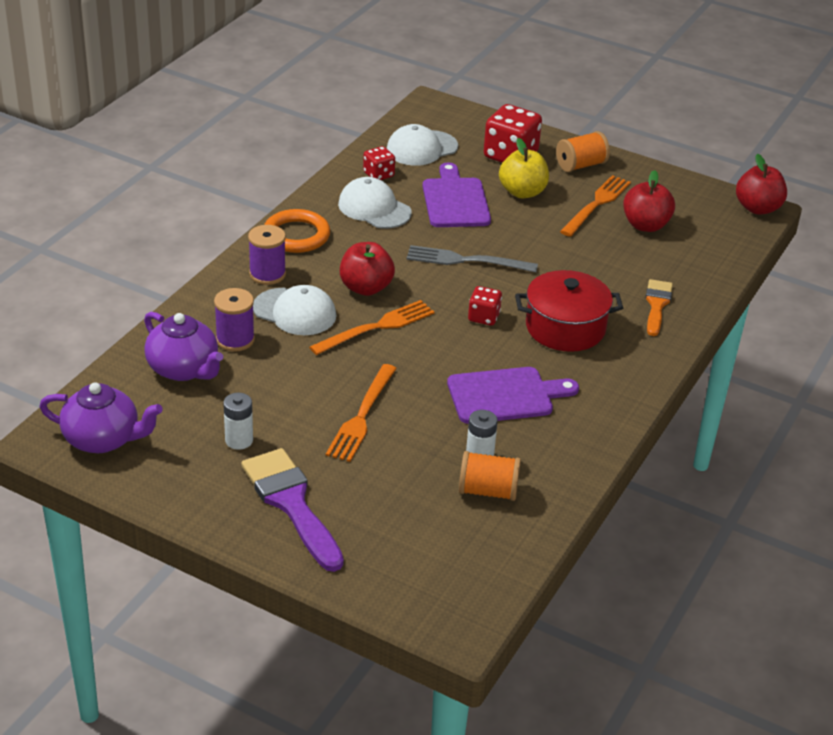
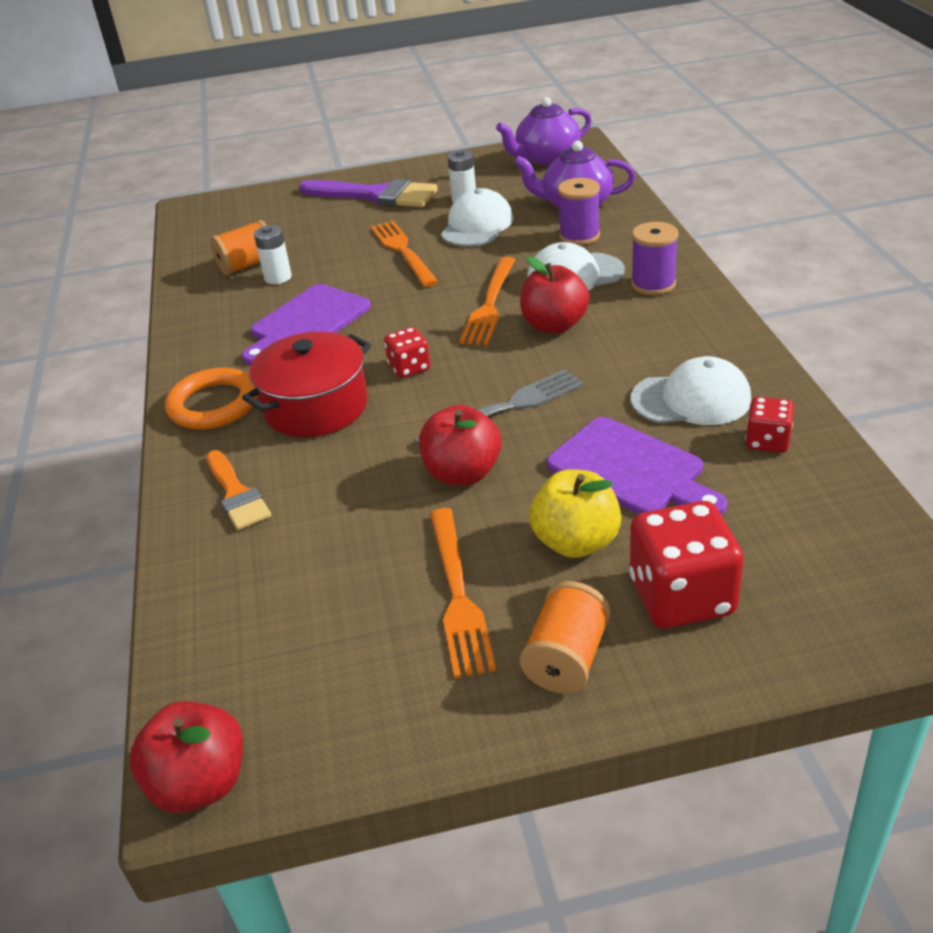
camera: 145 degrees right, 0 degrees up
orange ring [264,209,330,253] -> orange ring moved to [165,368,258,430]
white cap [387,124,458,166] -> white cap moved to [441,188,513,247]
red apple [623,170,675,232] -> red apple moved to [419,405,501,486]

